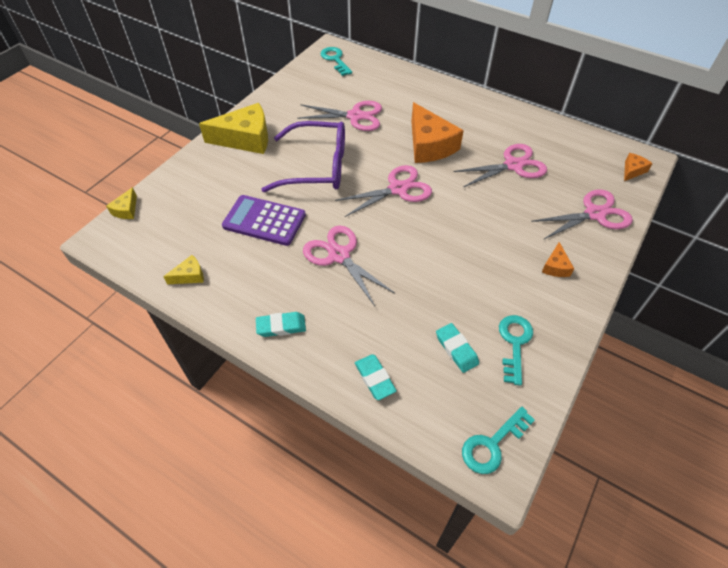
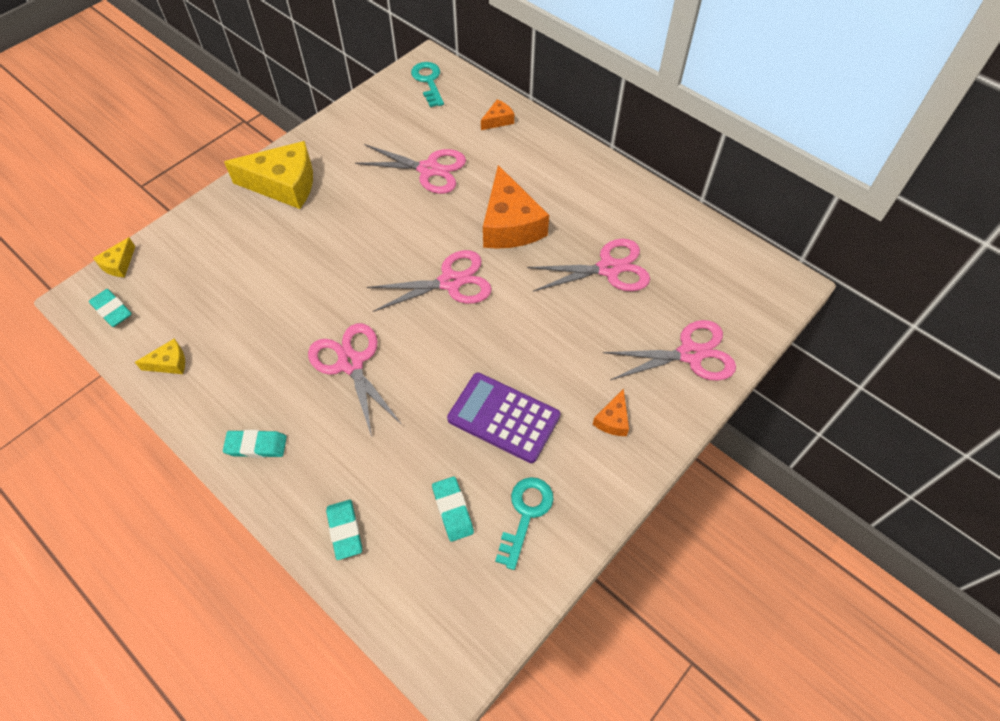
camera: 10 degrees right, 5 degrees up
purple calculator [222,195,306,246] -> purple calculator moved to [447,372,560,463]
purple glasses [261,121,345,192] -> none
turquoise key [462,406,535,474] -> none
orange cheese [624,153,653,181] -> orange cheese moved to [481,99,514,130]
none -> turquoise eraser [89,289,132,327]

